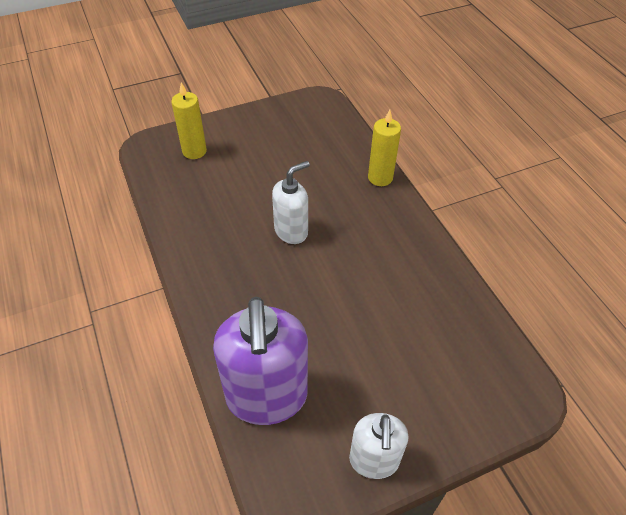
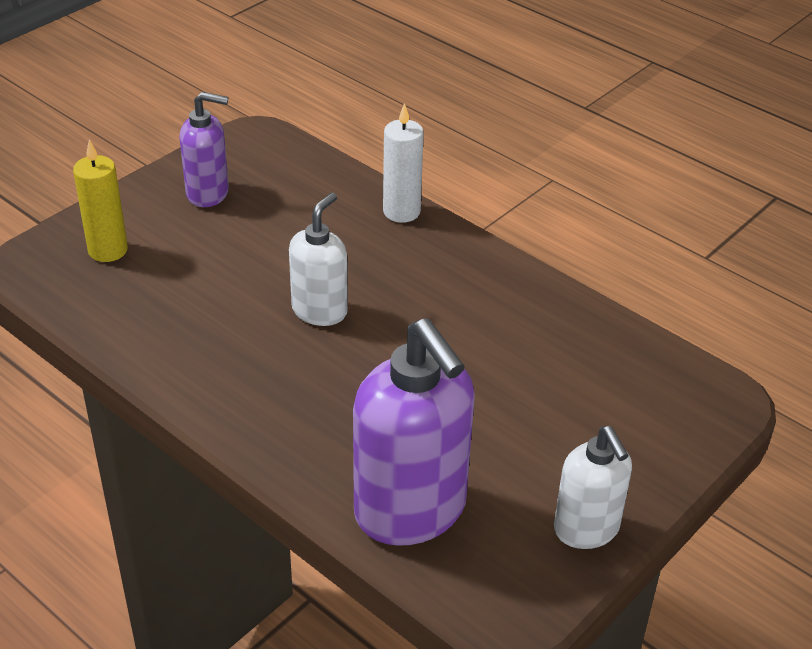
camera: 25 degrees left, 10 degrees down
yellow candle [368,110,401,186] -> white candle [383,103,424,223]
none -> purple soap dispenser [179,92,229,207]

